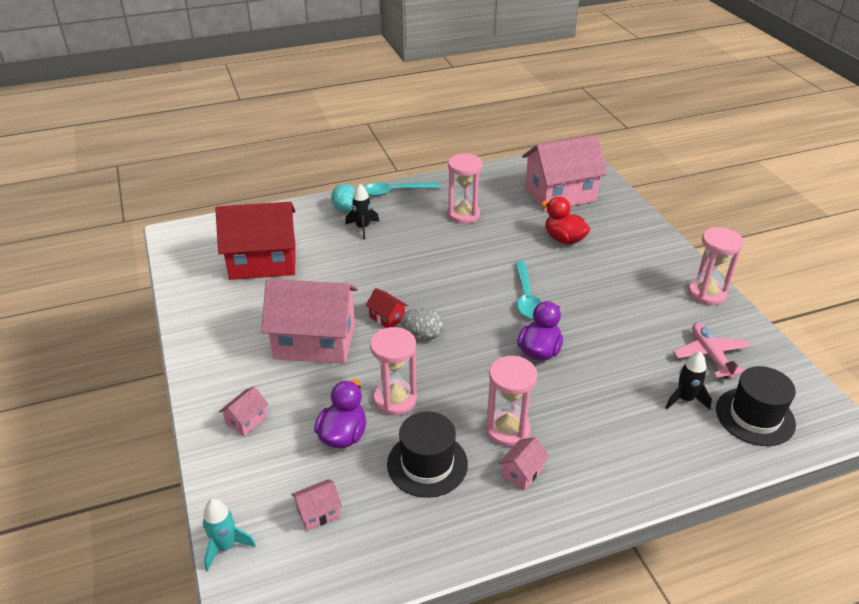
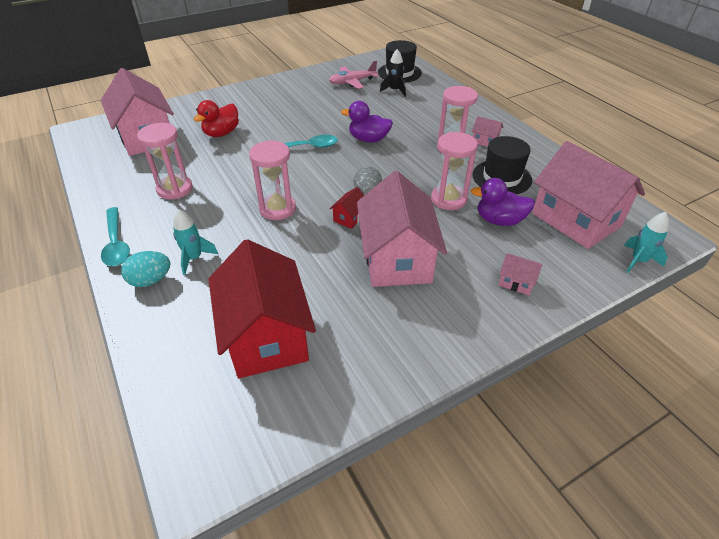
camera: 100 degrees left, 5 degrees up
pink house [291,479,342,531] -> pink house [532,141,645,249], size x2.48
black rocket [345,184,379,240] -> turquoise rocket [173,209,218,275]
pink hourglass [688,227,744,305] -> pink hourglass moved to [249,140,296,220]

